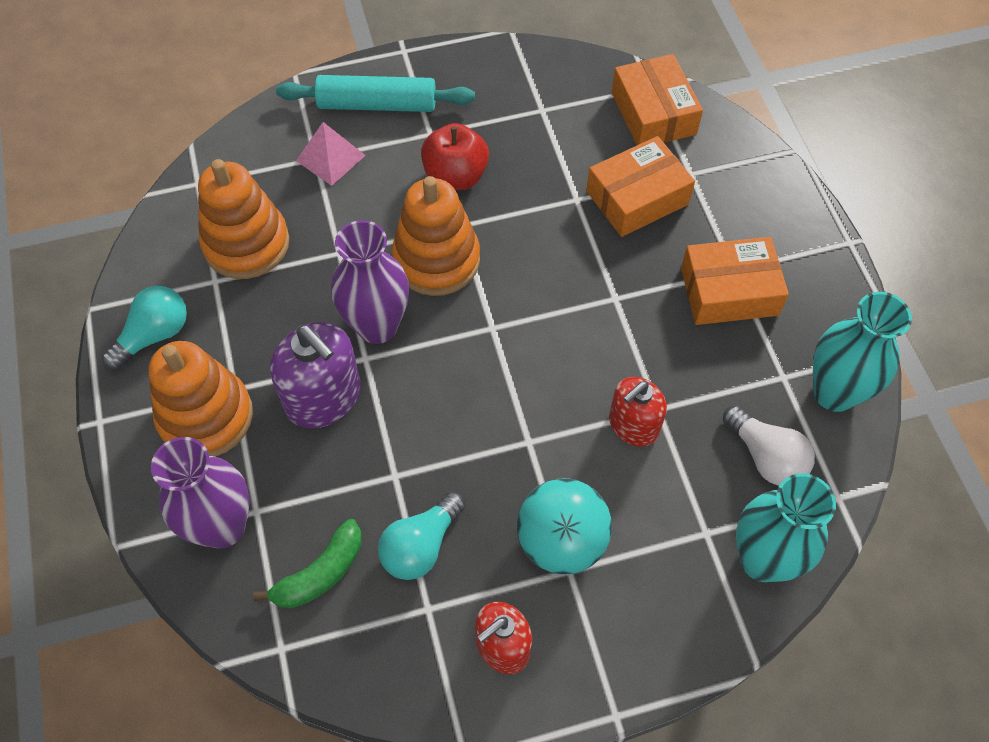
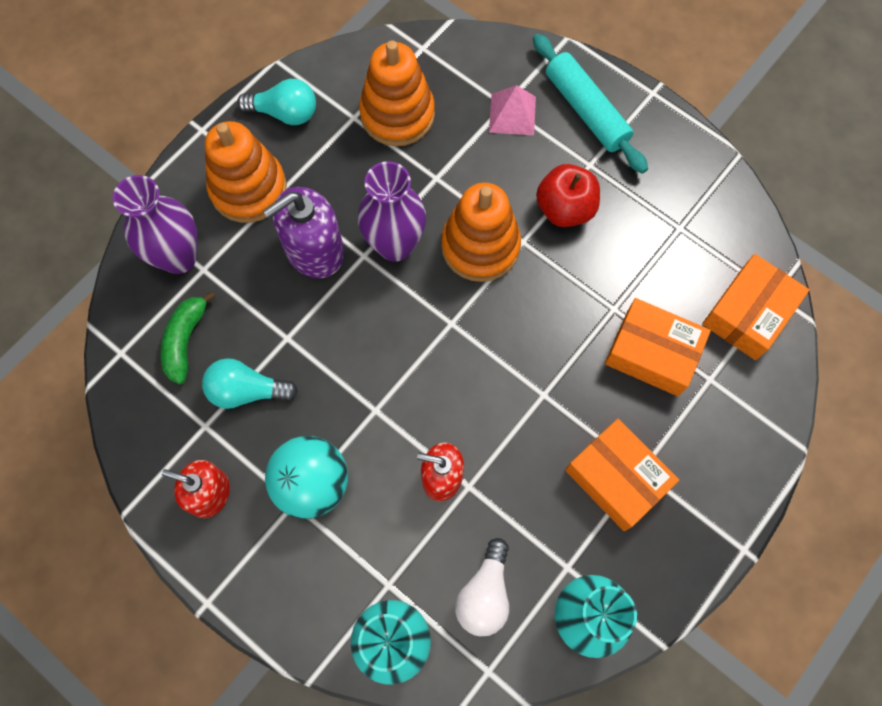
camera: 55 degrees right, 10 degrees up
green banana [253,519,362,608] -> green banana turned 90 degrees clockwise [160,291,216,384]
purple soap dispenser [270,322,361,428] -> purple soap dispenser turned 45 degrees clockwise [263,187,344,279]

